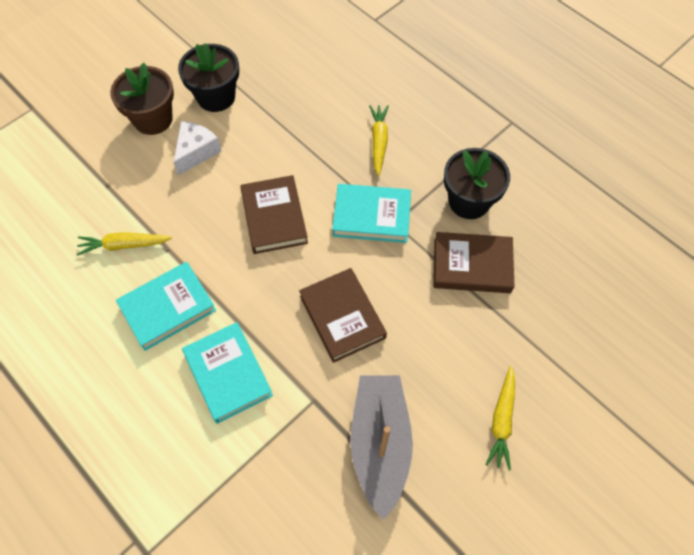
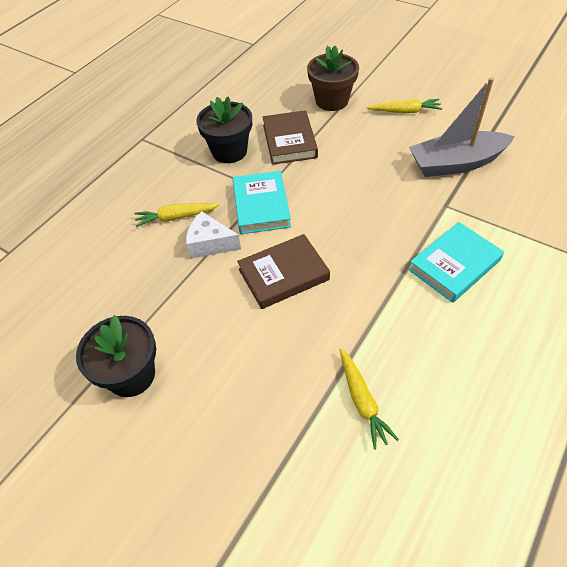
camera: 100 degrees left, 10 degrees down
brown flower pot [110,63,174,135] -> brown flower pot moved to [307,46,359,111]
turquoise book [116,262,216,351] -> none
white cheese [173,121,221,176] -> white cheese moved to [186,211,241,259]
brown book [299,268,387,363] -> none

